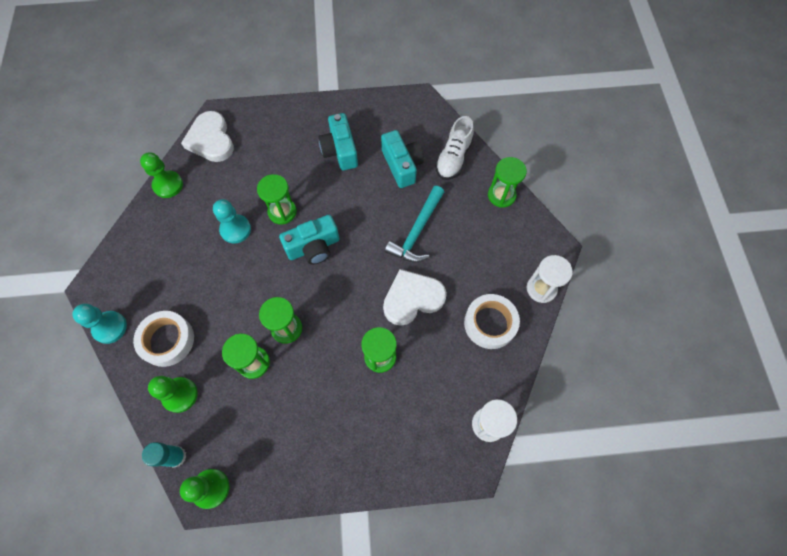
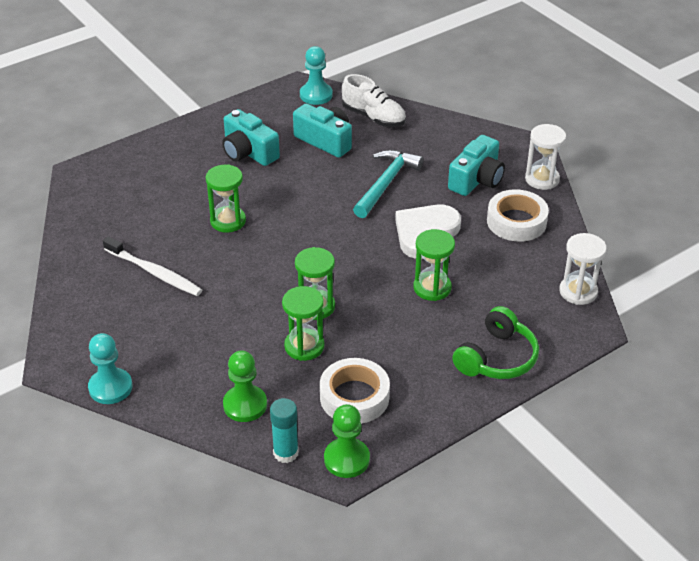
camera: 30 degrees left, 25 degrees down
white tape [133,311,194,367] -> white tape moved to [320,358,390,424]
green pawn [140,152,183,198] -> none
white heart [181,111,234,162] -> none
turquoise pawn [213,199,251,244] -> turquoise pawn moved to [300,46,333,105]
turquoise camera [279,215,340,265] -> turquoise camera moved to [448,135,505,196]
turquoise hammer [385,186,444,263] -> turquoise hammer turned 150 degrees counterclockwise [353,150,424,218]
white shoe [435,116,474,180] -> white shoe turned 45 degrees counterclockwise [342,74,406,127]
green hourglass [488,157,527,208] -> none
none -> white toothbrush [103,236,202,296]
none -> green headphones [452,306,539,379]

